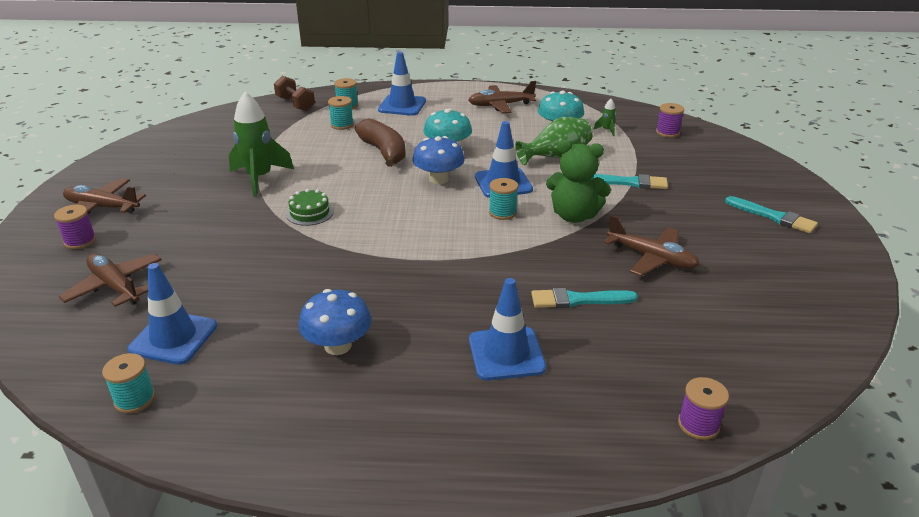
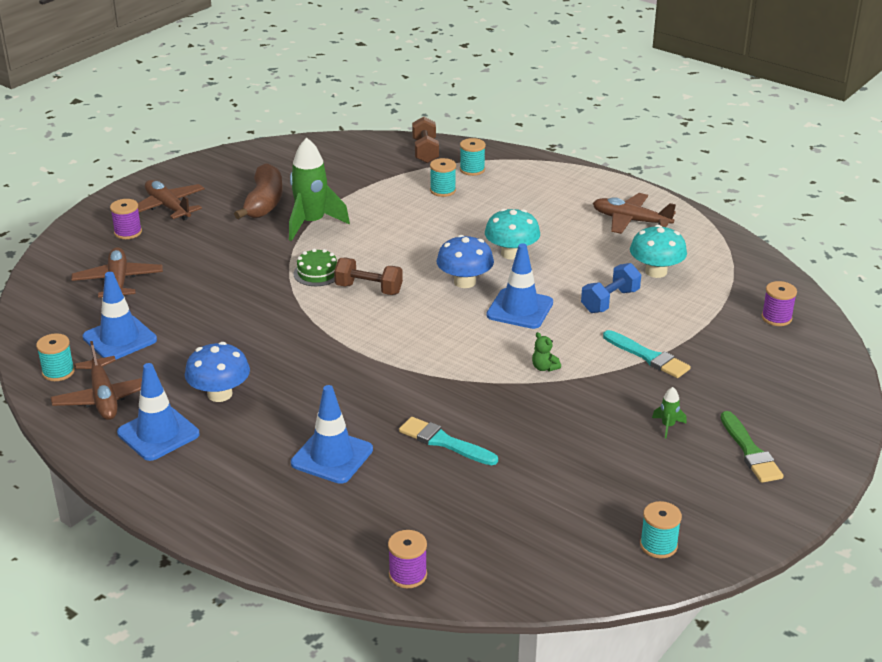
camera: 35 degrees right, 0 degrees up
brown banana [355,118,406,167] -> brown banana moved to [234,163,283,219]
blue traffic cone [378,52,426,116] -> blue traffic cone moved to [117,363,199,461]
turquoise spool [489,178,518,220] -> turquoise spool moved to [640,501,682,558]
green vase [515,117,593,165] -> blue dumbbell [581,263,641,313]
green teddy bear [546,140,611,223] -> green teddy bear [532,332,561,372], size x0.42
green rocket [593,99,616,136] -> green rocket moved to [652,387,687,438]
brown plane [603,215,699,276] -> brown plane moved to [51,341,142,420]
turquoise brush [725,196,818,234] -> green brush [720,411,783,483]
none -> brown dumbbell [334,258,403,295]

